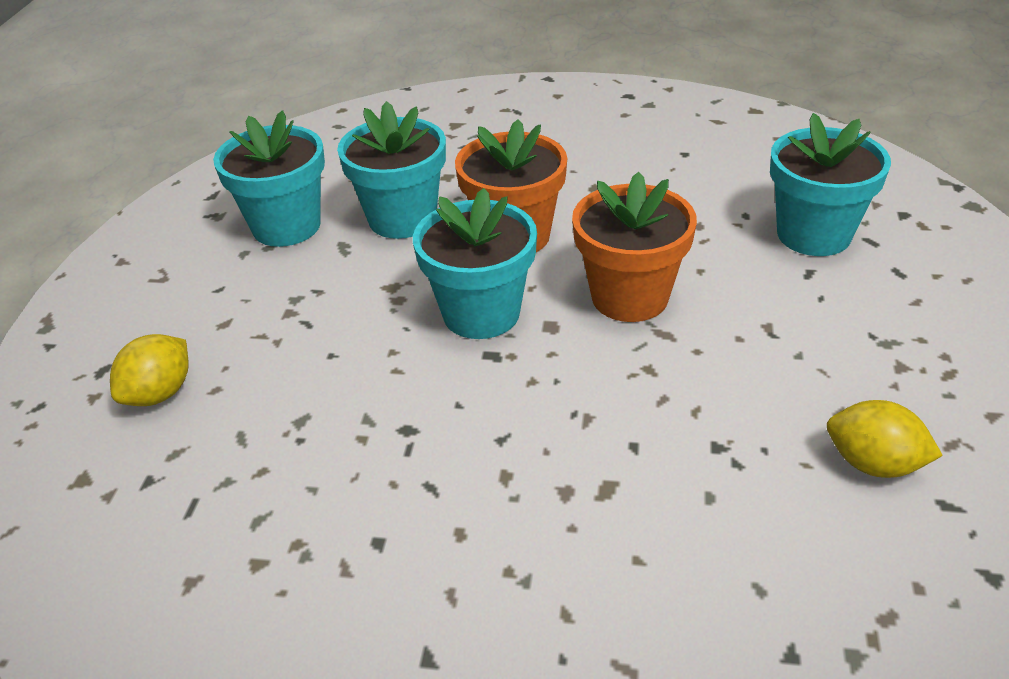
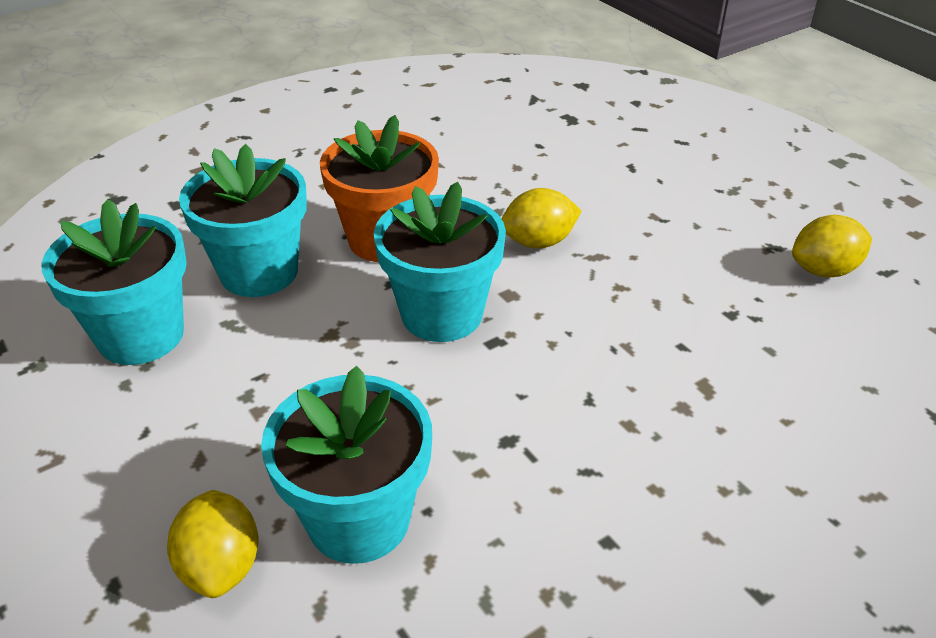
camera: 45 degrees left, 0 degrees up
orange flower pot [572,172,697,322] -> yellow lemon [501,188,582,249]
turquoise flower pot [770,113,891,256] -> turquoise flower pot moved to [261,366,432,564]

